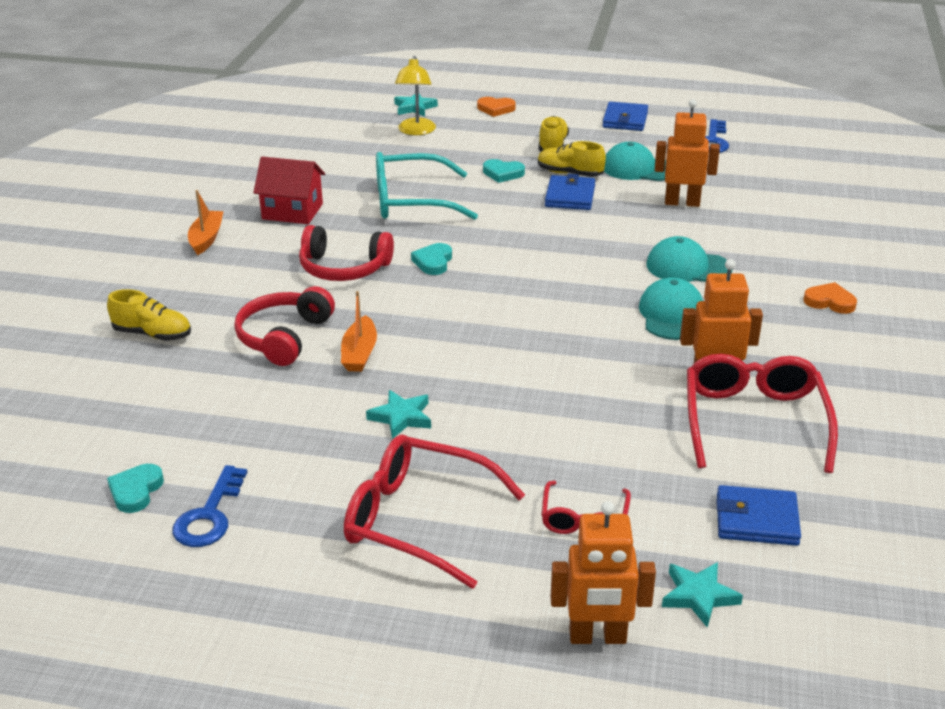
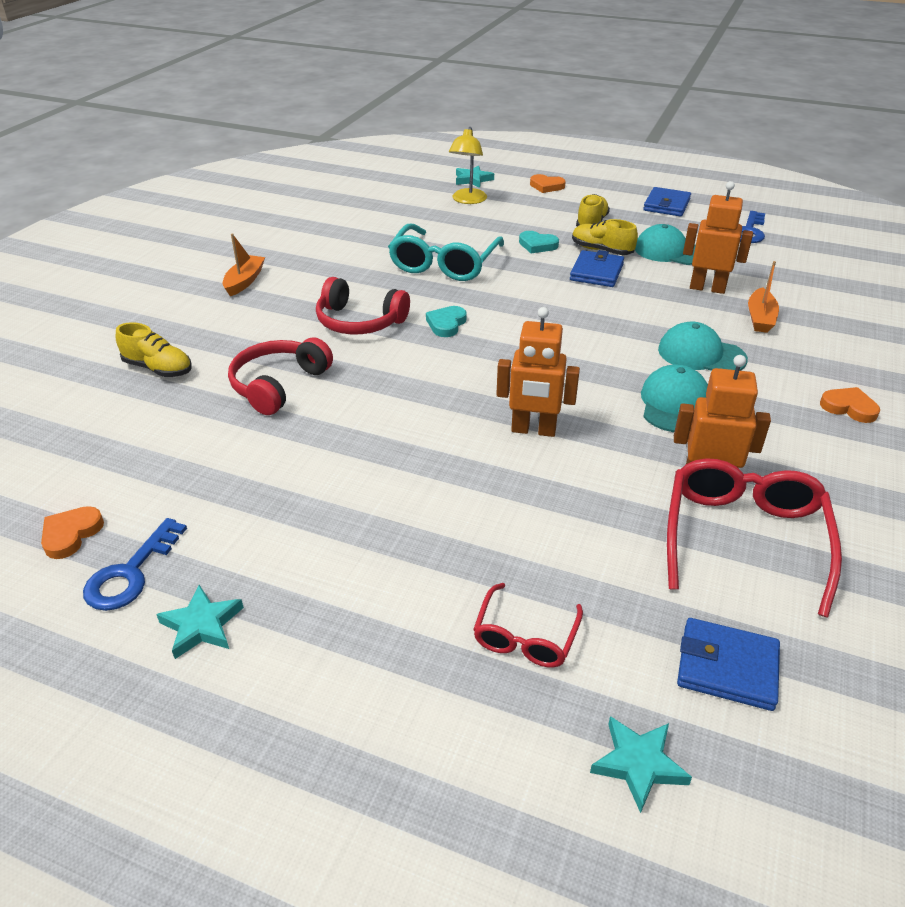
camera: 10 degrees right, 5 degrees up
turquoise heart [107,464,164,513] -> orange heart [41,506,104,559]
red house [253,157,325,224] -> none
orange boat [341,291,377,372] -> orange boat moved to [748,261,779,333]
red glasses [344,435,525,589] -> none
turquoise star [366,390,431,439] -> turquoise star moved to [156,585,244,659]
turquoise glasses [376,152,478,220] -> turquoise glasses turned 75 degrees counterclockwise [388,224,504,281]
orange robot [551,501,656,644] -> orange robot moved to [496,307,580,437]

